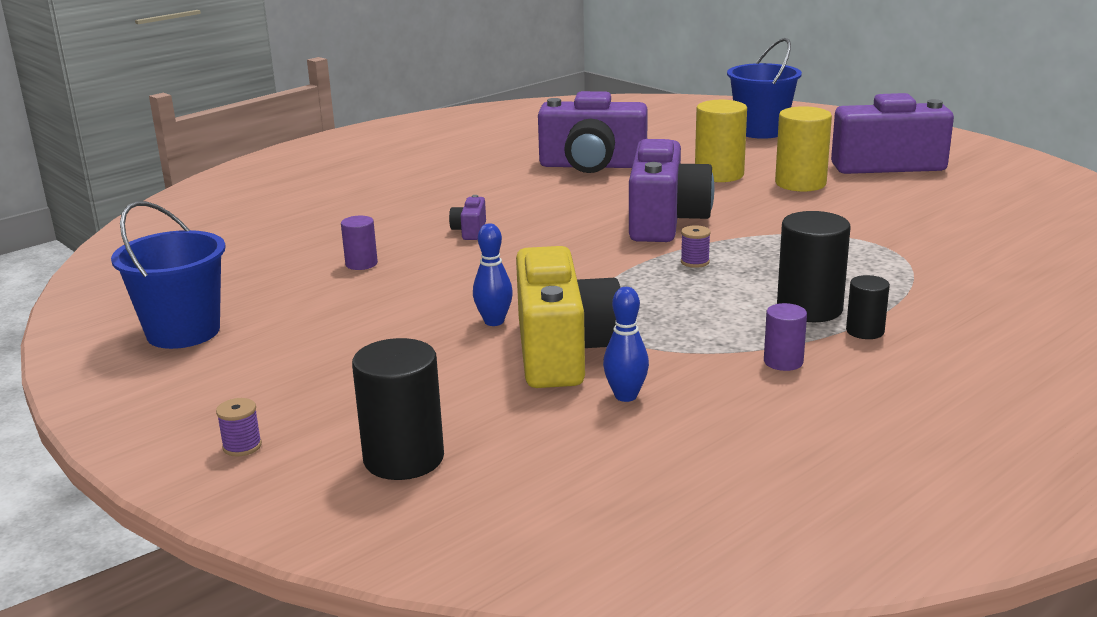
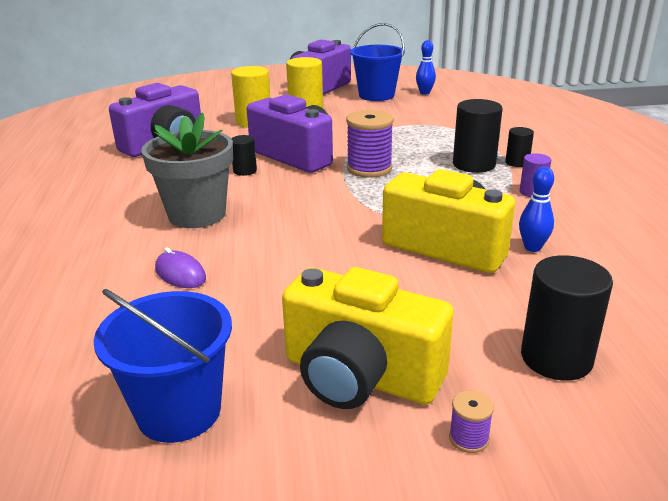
camera: 55 degrees left, 5 degrees up
purple cylinder [341,216,378,270] -> purple mouse [155,248,206,288]
purple camera [449,195,486,240] -> grey flower pot [141,113,233,228]
blue bowling pin [473,224,513,326] -> blue bowling pin moved to [416,40,436,95]
purple spool [681,225,711,268] -> purple spool [346,110,394,178], size x2.18
blue bucket [727,38,802,139] -> blue bucket moved to [350,23,405,101]
none -> black cylinder [231,135,257,176]
none -> yellow camera [282,267,454,409]

